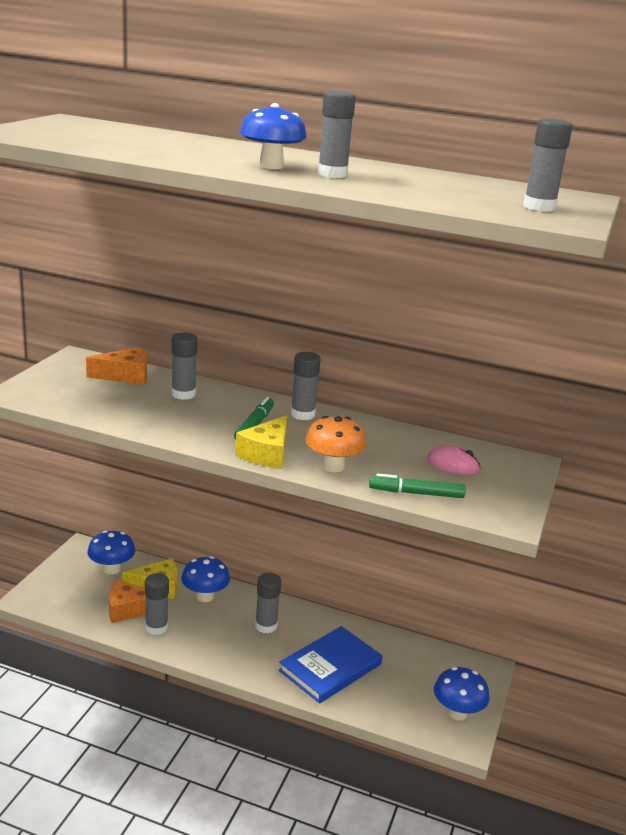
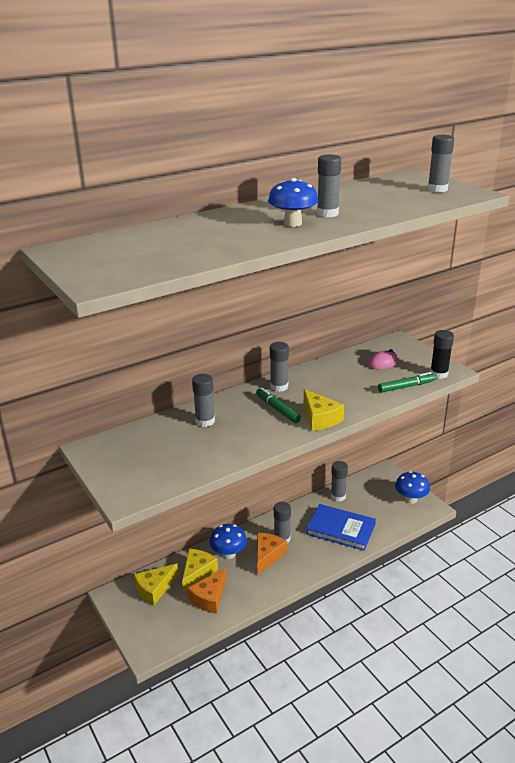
camera: 50 degrees left, 5 degrees up
orange cheese [86,347,147,385] -> orange cheese moved to [257,533,287,574]
blue mushroom [87,530,135,574] -> yellow cheese [134,564,178,606]
grey glue stick [145,573,169,635] -> grey glue stick moved to [331,461,348,502]
blue book [279,626,382,703] -> blue book turned 60 degrees counterclockwise [306,504,376,551]
orange mushroom [305,416,367,473] -> none
green marker [369,474,466,498] -> green marker turned 150 degrees counterclockwise [378,372,435,393]
none -> black glue stick [430,330,454,379]

